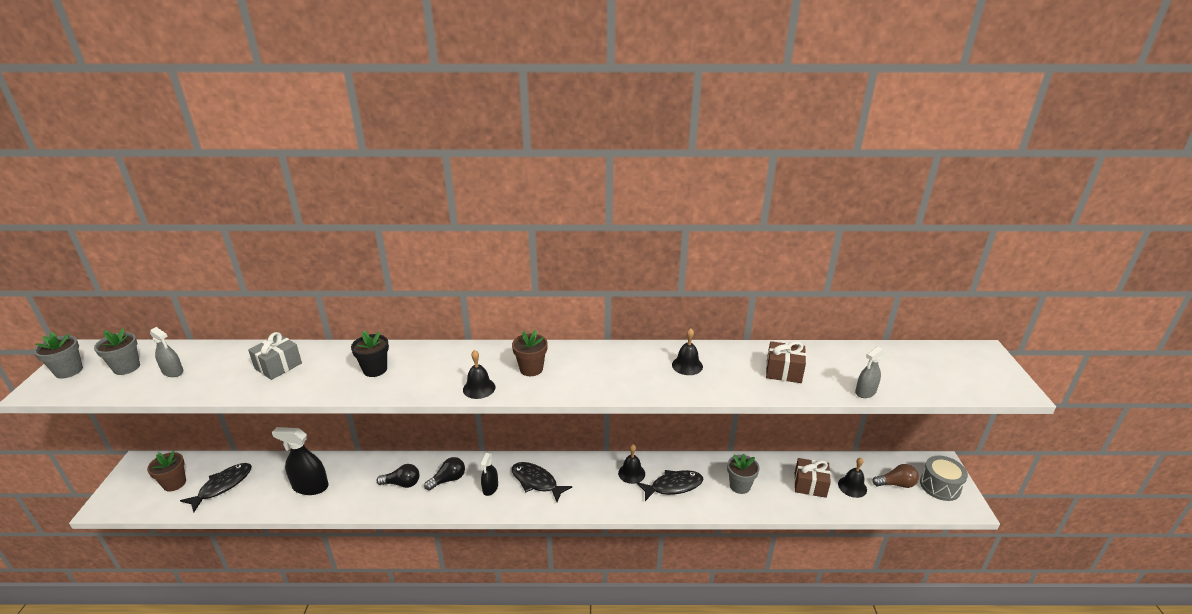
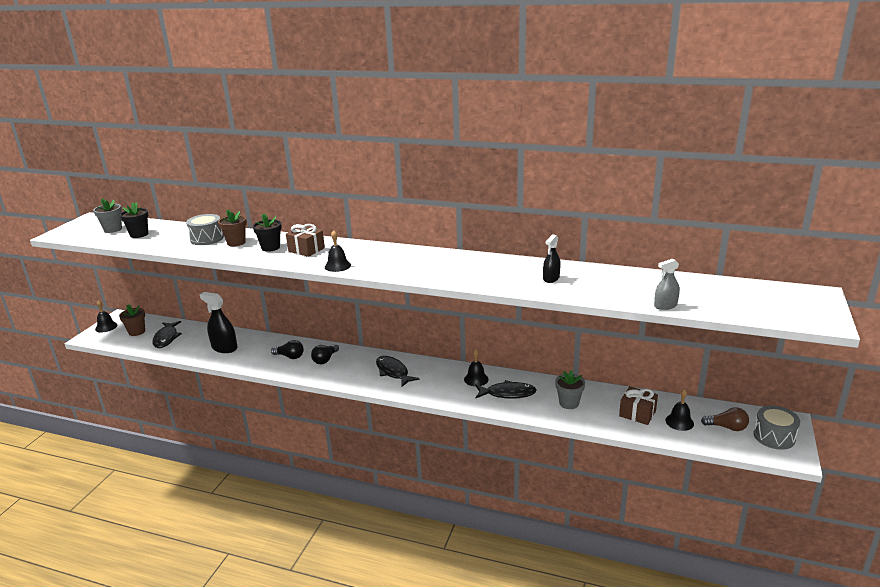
camera: 20 degrees right, 5 degrees down
grey flower pot [34,331,83,379] -> none
grey spray bottle [150,327,183,377] -> black flower pot [120,202,148,238]
black fish [180,463,252,512] -> black fish turned 120 degrees clockwise [152,321,182,348]
grey gift [248,332,302,380] -> grey drum [186,214,224,245]
black light bulb [424,457,465,491] -> black light bulb turned 135 degrees clockwise [311,344,339,364]
black spray bottle [480,453,498,496] -> black spray bottle moved to [543,234,561,283]
brown flower pot [512,330,548,376] -> brown flower pot moved to [218,210,247,246]
black bell [672,328,703,375] -> black bell moved to [95,300,118,333]
brown gift [766,341,806,383] -> brown gift moved to [286,224,325,257]

